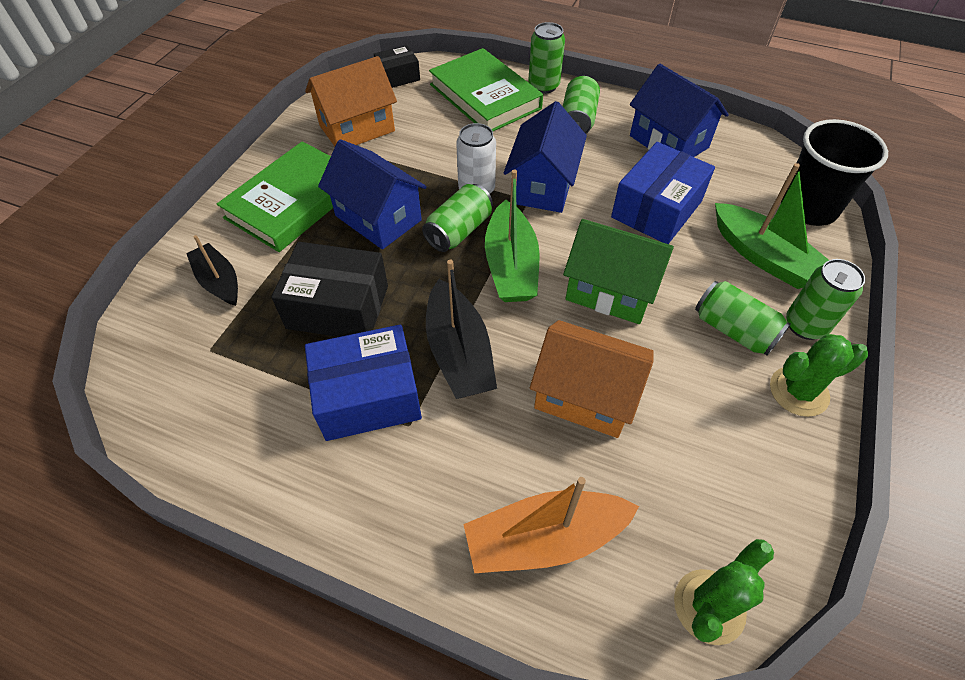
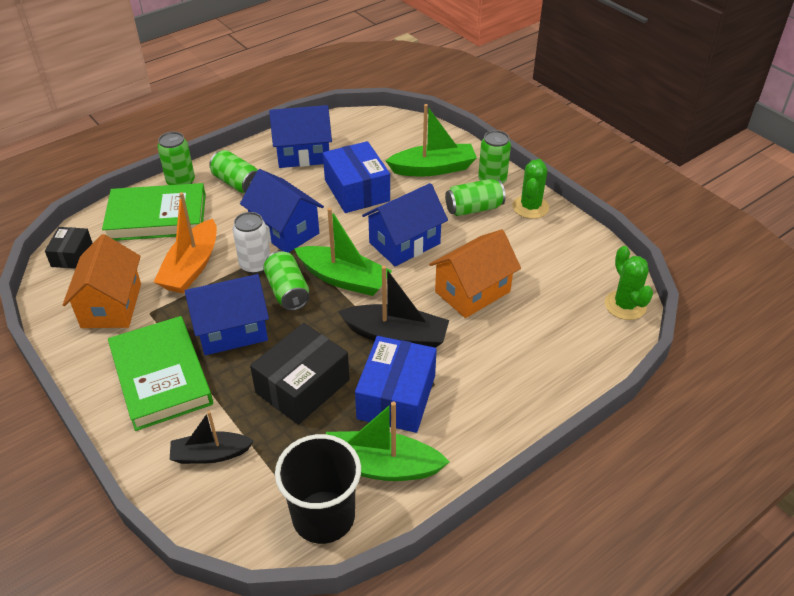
camera: 60 degrees left, 10 degrees down
orange boat [463,477,639,573] -> orange boat moved to [154,192,217,293]
green house [563,219,674,324] -> blue house [362,183,448,266]
black cup [781,119,888,226] -> black cup moved to [275,434,361,544]
none -> green boat [326,401,449,481]

